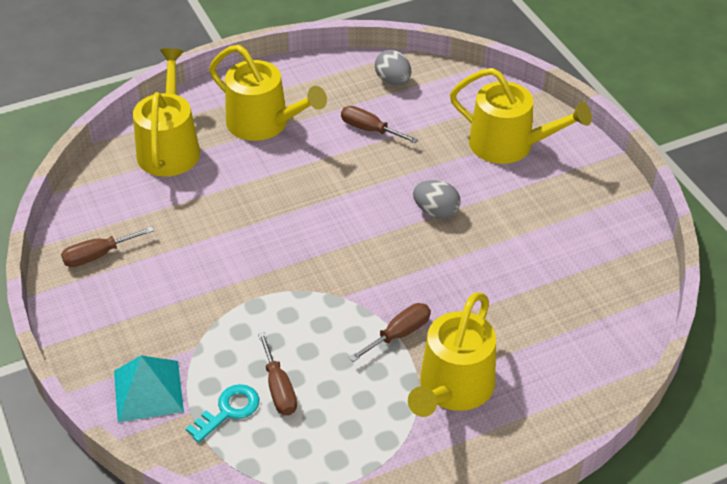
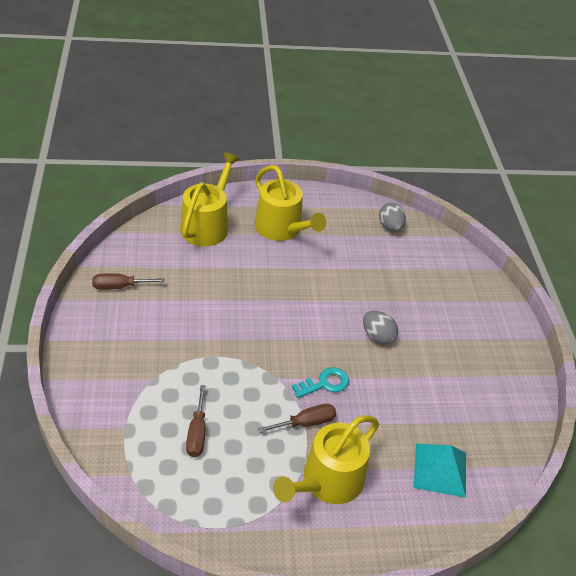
camera: 15 degrees right, 0 degrees up
turquoise pyramid [114,355,184,422] -> turquoise pyramid moved to [414,444,466,498]
turquoise key [186,384,260,443] -> turquoise key moved to [292,367,349,398]
brown screwdriver [341,106,418,143] -> none
yellow watering can [450,68,592,164] -> none

